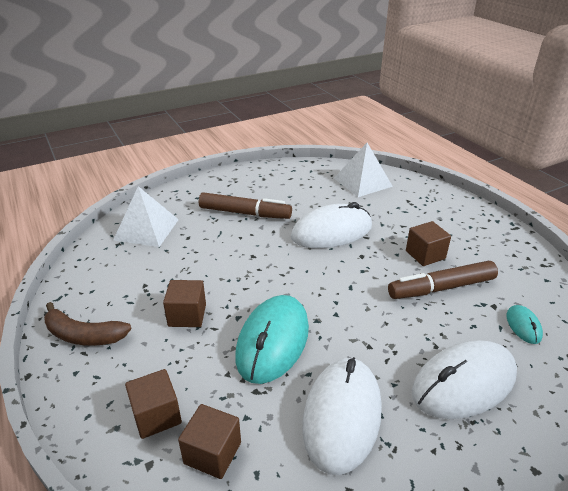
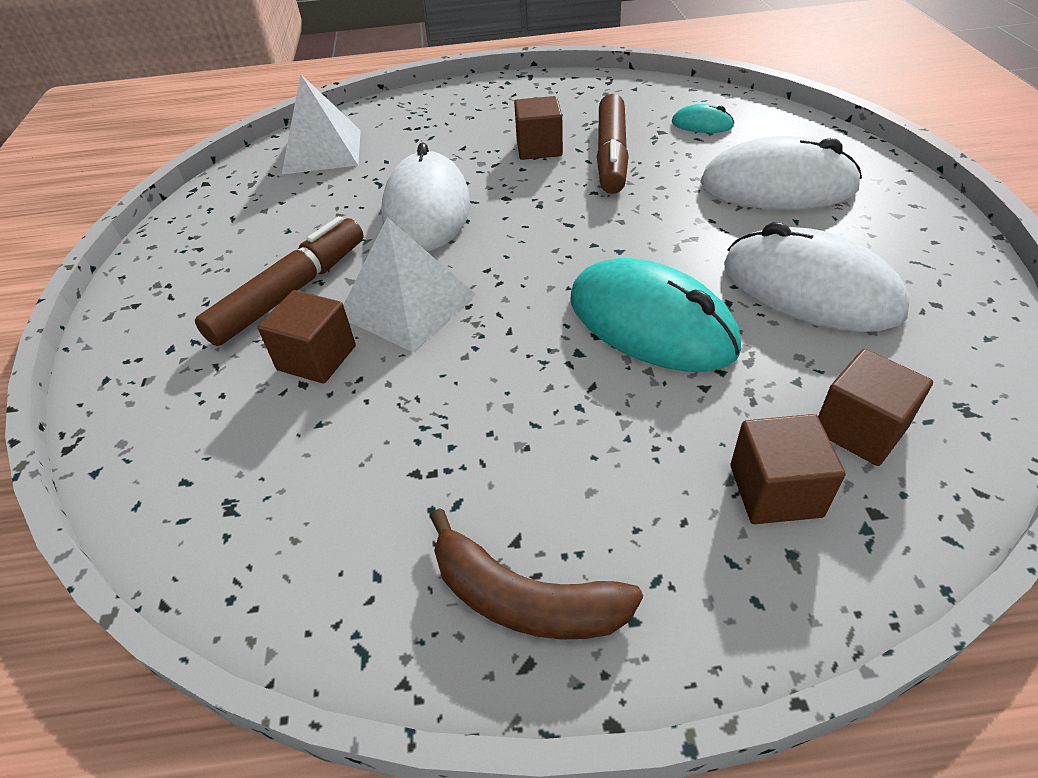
camera: 65 degrees left, 10 degrees up
brown banana [44,302,132,346] -> brown banana turned 75 degrees clockwise [430,508,643,640]
white pyramid [113,186,179,247] -> white pyramid moved to [344,217,476,352]
brown cube [163,280,206,327] -> brown cube moved to [258,290,356,384]
white mouse [412,340,517,419] -> white mouse turned 75 degrees counterclockwise [700,136,862,210]

